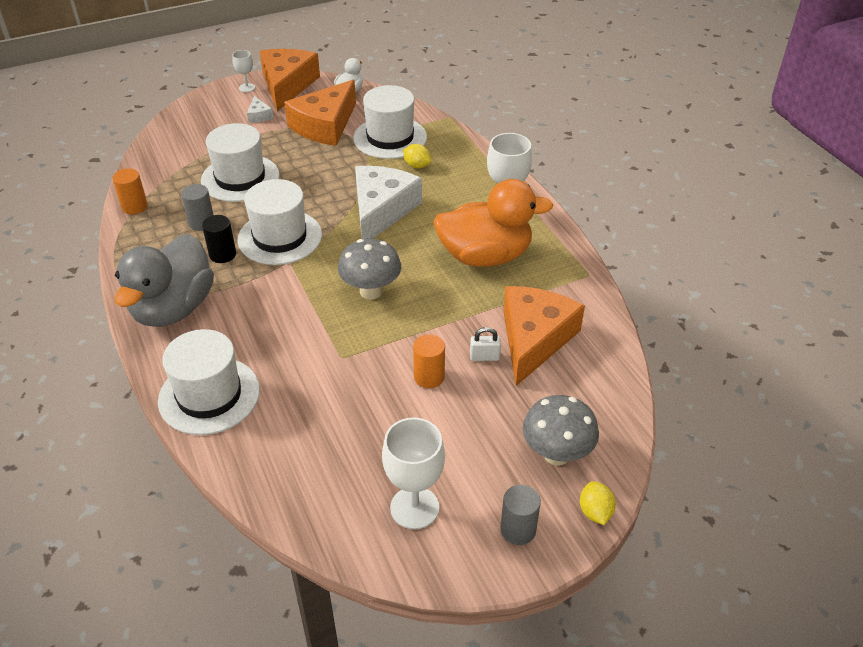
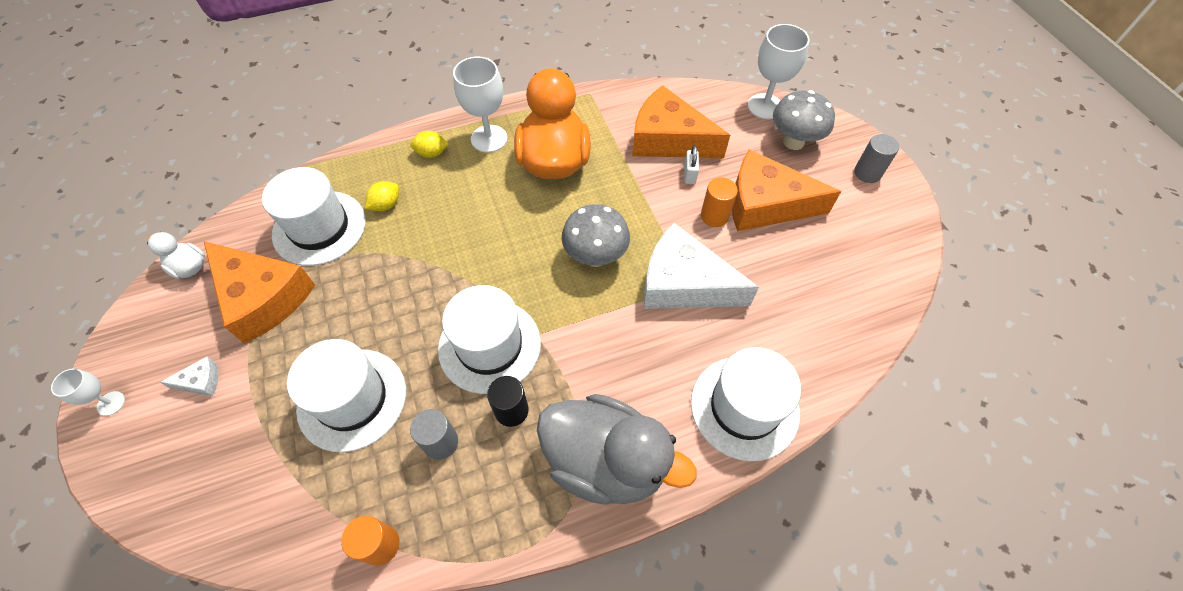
camera: 85 degrees left, 15 degrees up
orange cheese [260,49,320,111] -> orange cheese moved to [732,149,841,231]
white cheese [355,166,422,239] -> white cheese moved to [644,223,759,309]
white goblet [382,417,445,529] -> white goblet moved to [748,24,810,119]
yellow lemon [580,481,616,525] -> yellow lemon moved to [410,131,449,158]

